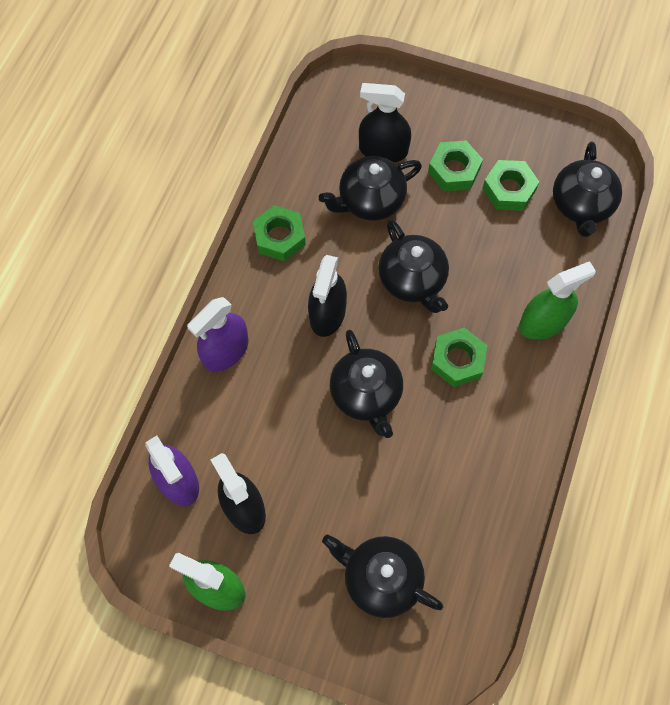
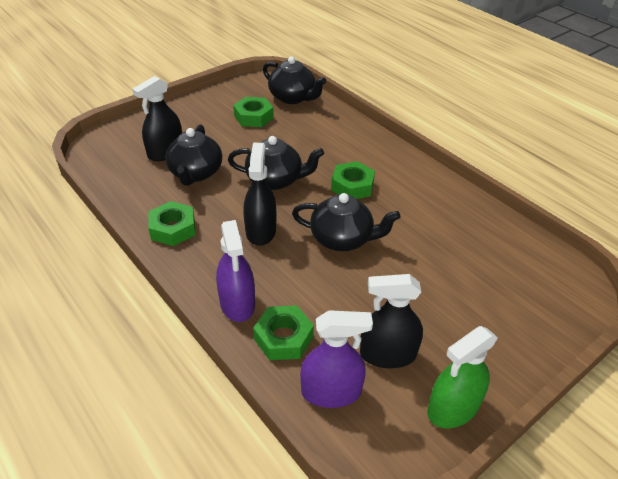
camera: 60 degrees left, 25 degrees down
black spray bottle [308,255,347,337] -> black spray bottle turned 135 degrees counterclockwise [243,143,276,246]
black teapot [322,534,443,618] -> none
green nut [428,140,483,191] -> green nut moved to [253,306,314,360]
green spray bottle [519,261,596,340] -> none

